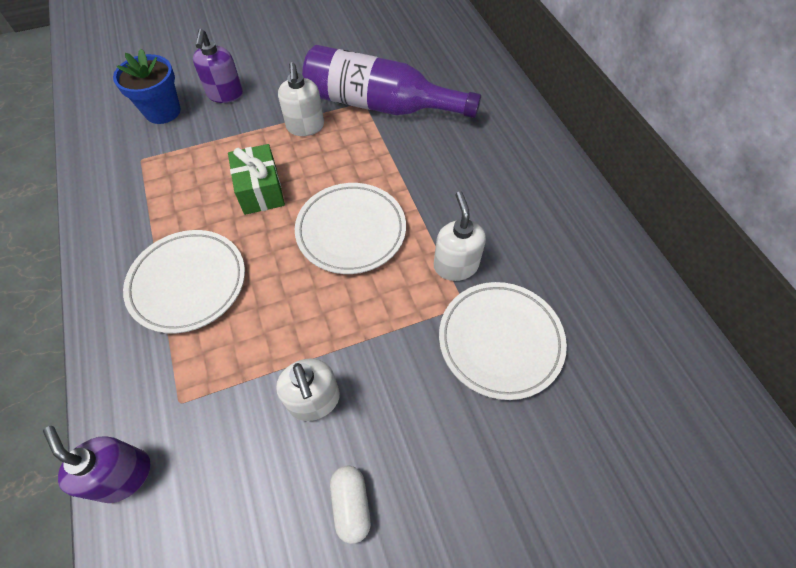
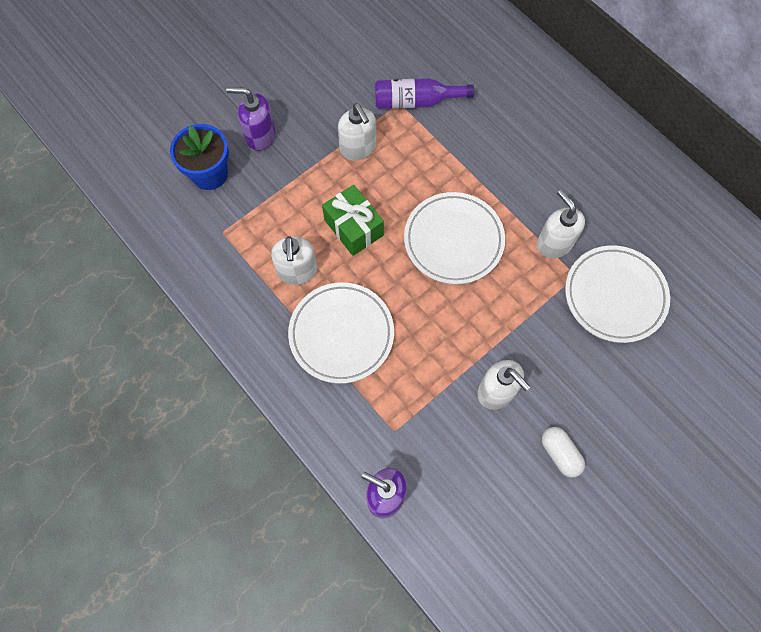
camera: 20 degrees left, 10 degrees up
purple soap dispenser [193,29,243,103] -> purple soap dispenser turned 120 degrees clockwise [226,87,275,151]
purple bottle [302,45,481,118] -> purple bottle [375,78,474,109], size x0.57
none -> white soap dispenser [271,236,317,285]

